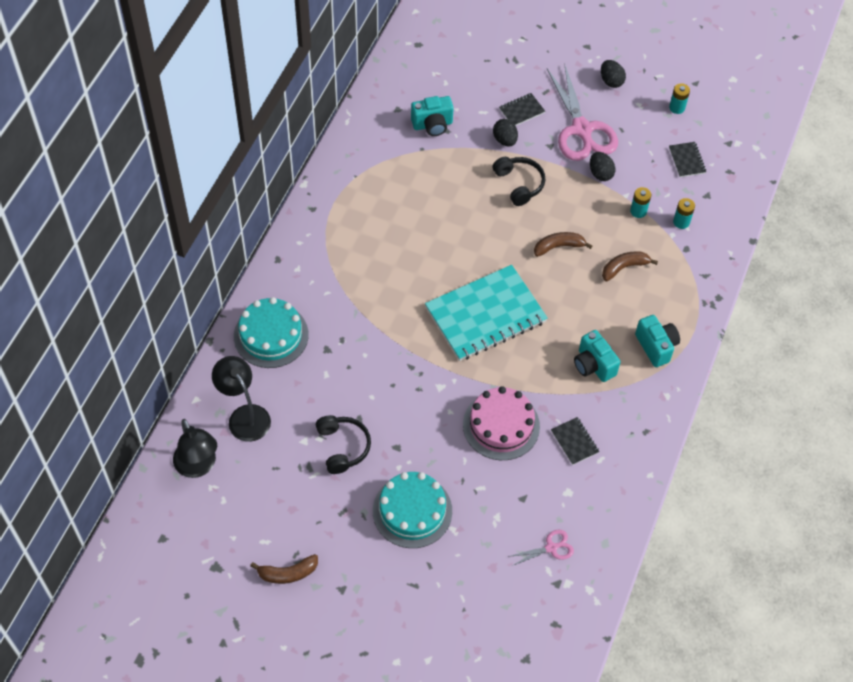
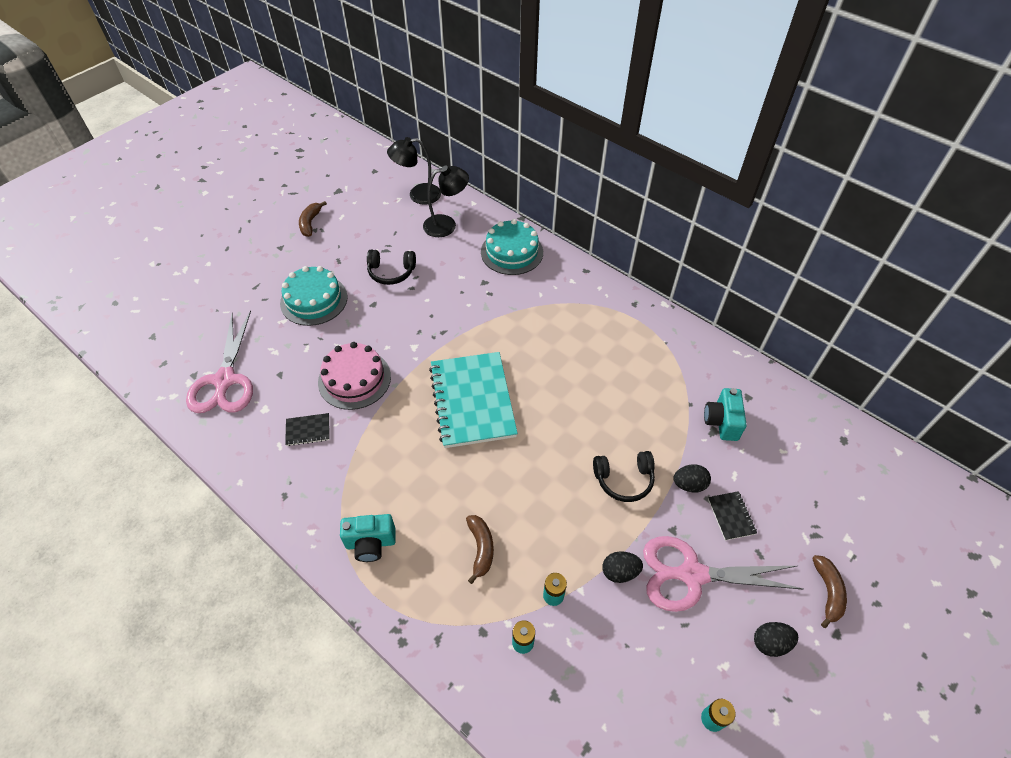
camera: 110 degrees right, 5 degrees down
pink scissors [508,530,574,566] -> pink scissors [186,310,253,413], size x2.21
brown banana [534,232,593,257] -> brown banana moved to [812,555,847,628]
turquoise camera [574,330,621,382] -> none
black notebook [669,142,706,177] -> none

